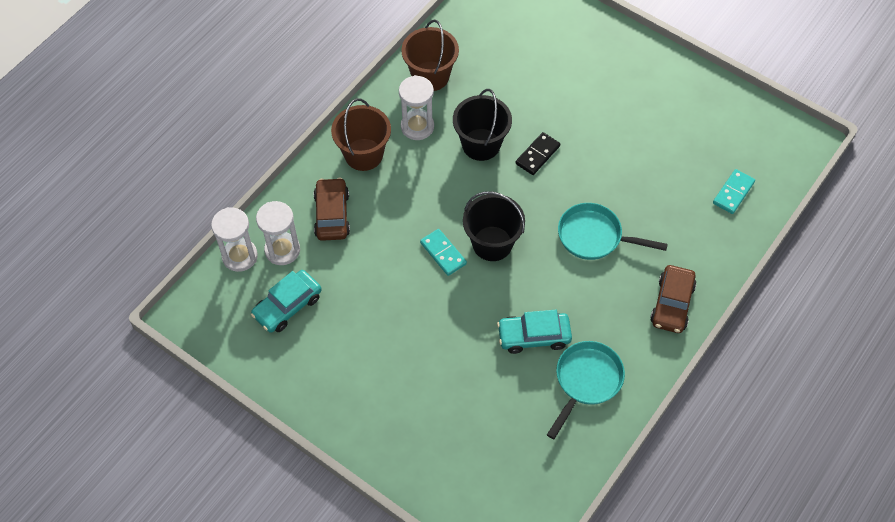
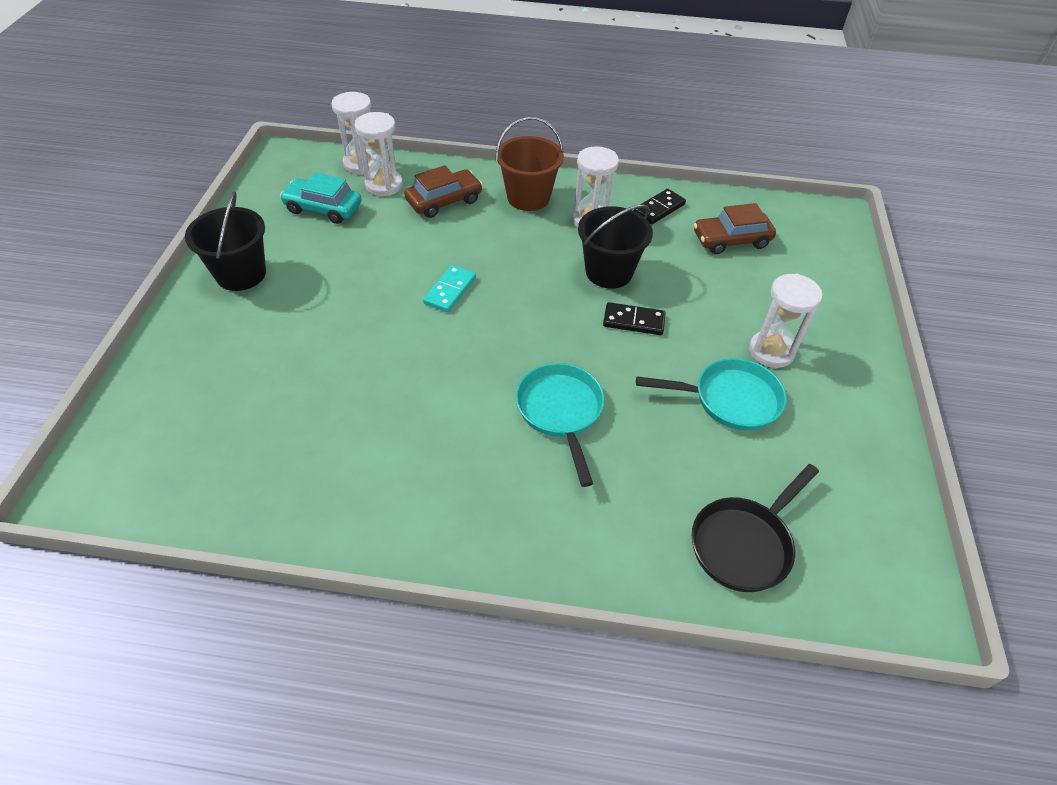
camera: 60 degrees right, 10 degrees down
brown bucket [401,20,459,91] -> black domino [634,189,686,224]
black bucket [463,191,525,261] -> black bucket moved to [185,191,266,291]
turquoise car [497,310,572,354] -> none
turquoise pan [547,341,625,439] -> turquoise pan moved to [636,358,787,431]
brown car [650,265,696,333] -> brown car moved to [694,203,776,254]
turquoise domino [713,169,755,214] -> black pan [692,464,819,592]
none -> white hourglass [749,273,823,368]

